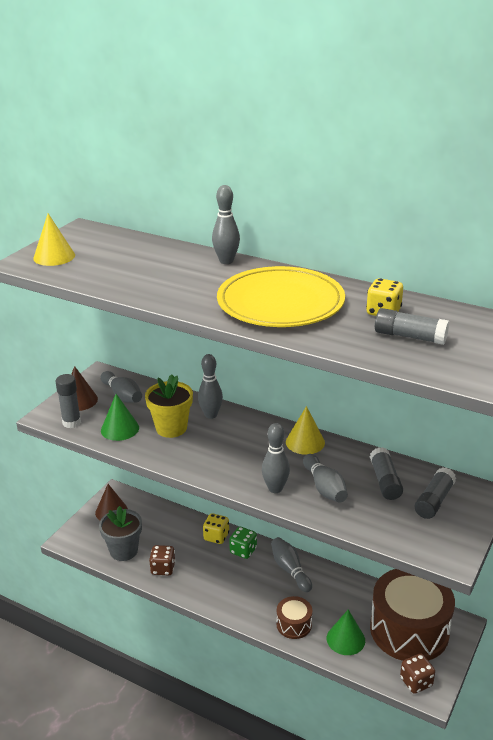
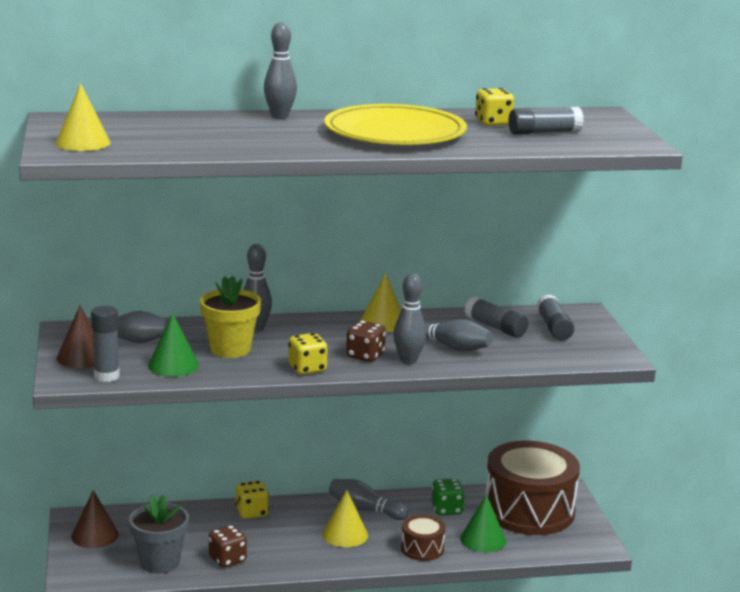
camera: 40 degrees left, 10 degrees down
green dice [229,527,257,559] -> green dice moved to [431,479,465,515]
brown dice [400,653,435,694] -> brown dice moved to [346,321,386,362]
none -> yellow dice [288,333,328,375]
none -> yellow cone [322,490,368,547]

